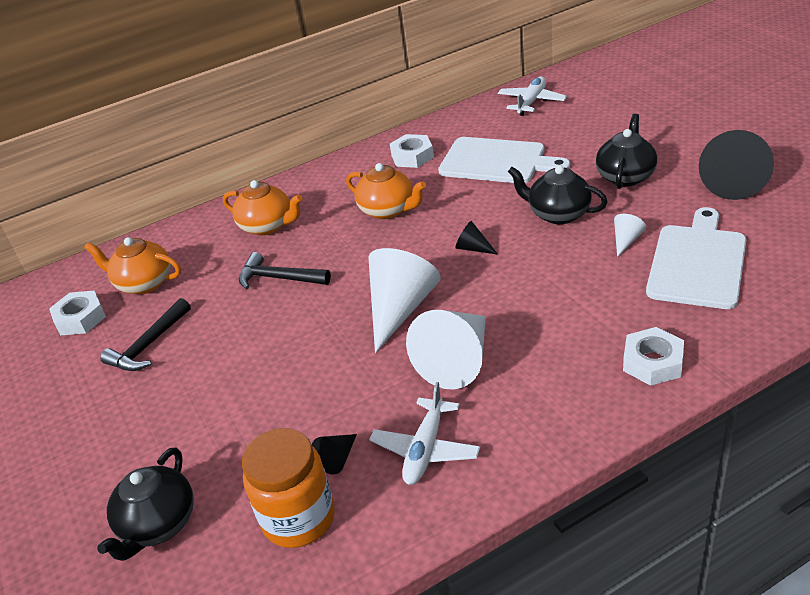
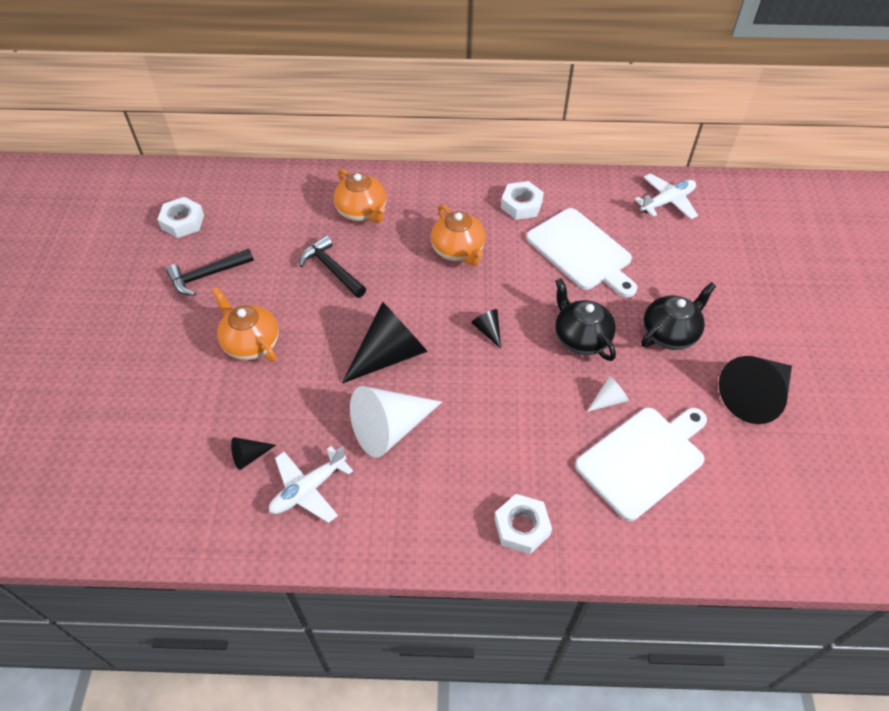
camera: 25 degrees right, 15 degrees up
orange teapot [84,237,181,294] -> orange teapot moved to [212,287,279,362]
black teapot [97,447,194,561] -> none
orange jar [242,428,335,548] -> none
white cone [368,248,440,353] -> black cone [342,301,428,383]

